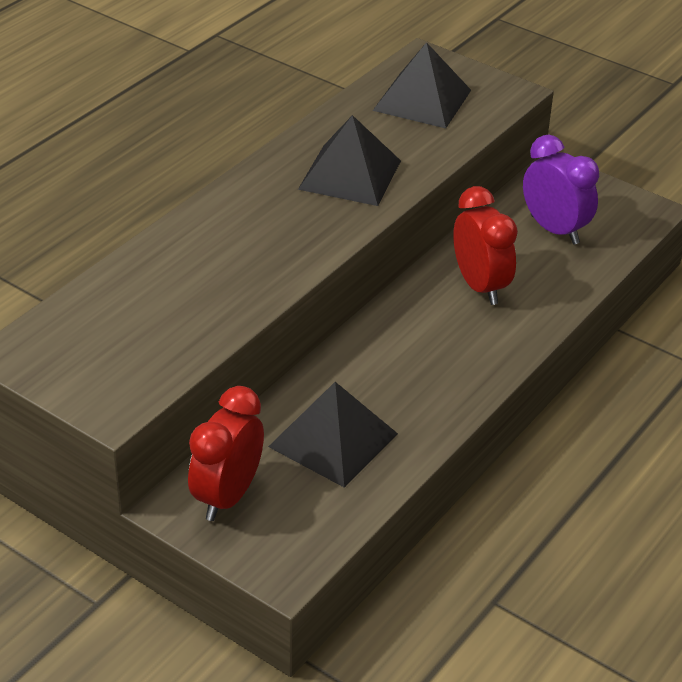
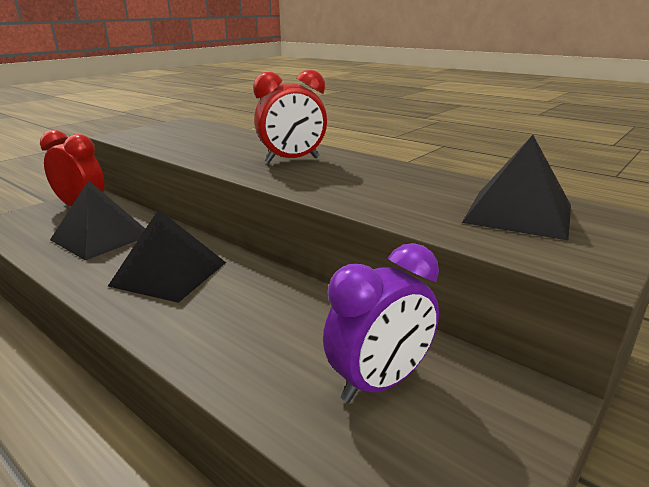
camera: 95 degrees right, 15 degrees down
black pyramid [298,115,401,206] -> black pyramid moved to [108,209,226,303]
red clock [453,186,518,305] -> red clock moved to [253,70,327,163]

